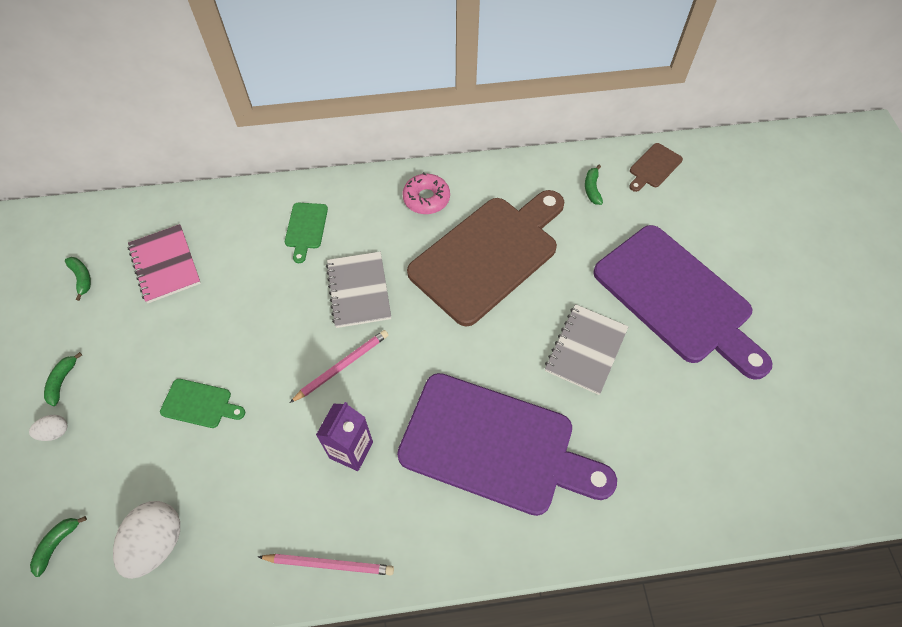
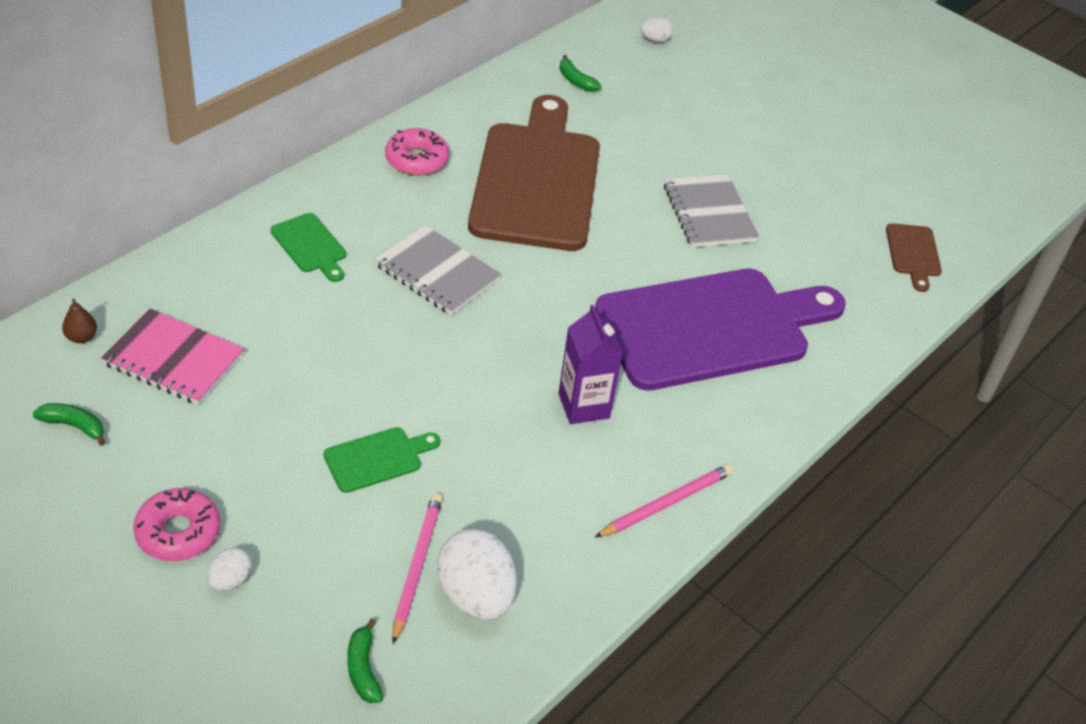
camera: 45 degrees left, 15 degrees down
green banana [44,352,82,406] -> pink donut [133,488,220,561]
pink pencil [290,330,388,403] -> pink pencil moved to [392,493,442,644]
purple cutting board [593,225,772,380] -> none
brown cutting board [629,143,683,192] -> brown cutting board moved to [886,223,942,292]
none -> brown pear [62,298,97,343]
none -> white egg [641,17,673,43]

